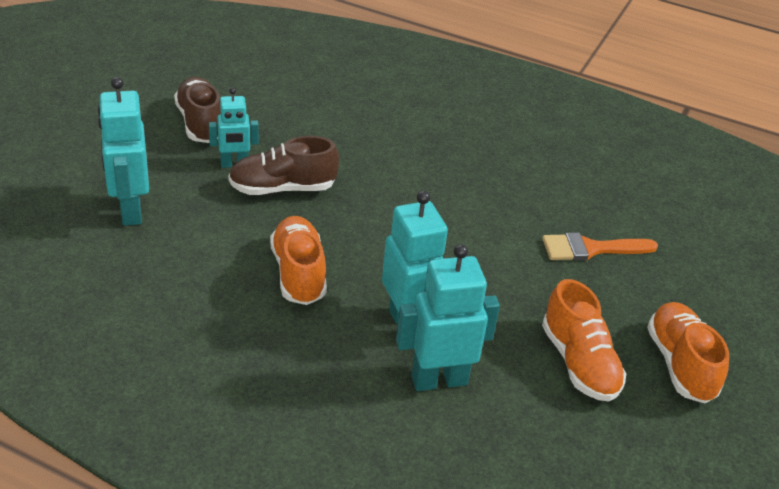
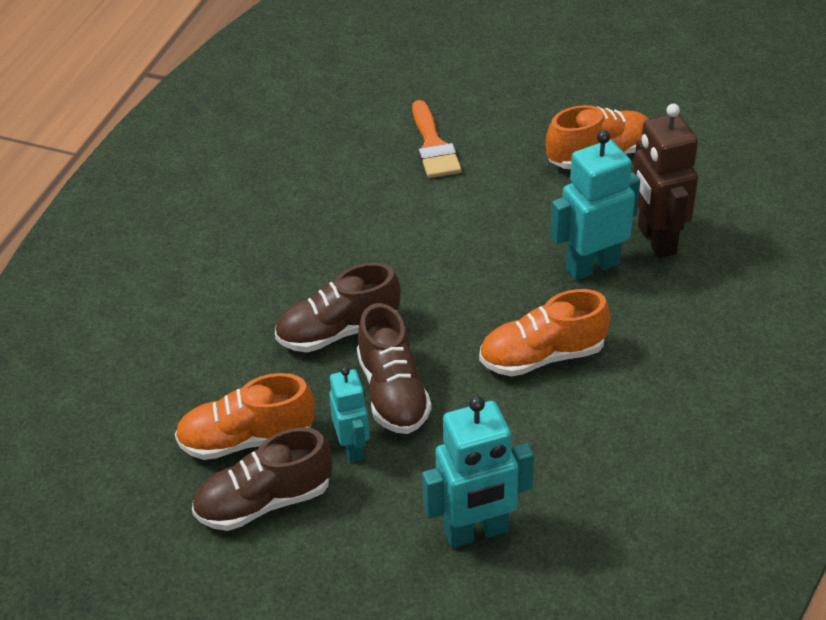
camera: 90 degrees left, 5 degrees up
turquoise robot [396,244,500,391] -> brown robot [633,104,698,258]
orange shoe [647,302,729,403] -> orange shoe moved to [175,373,315,460]
none -> brown shoe [275,263,401,352]

